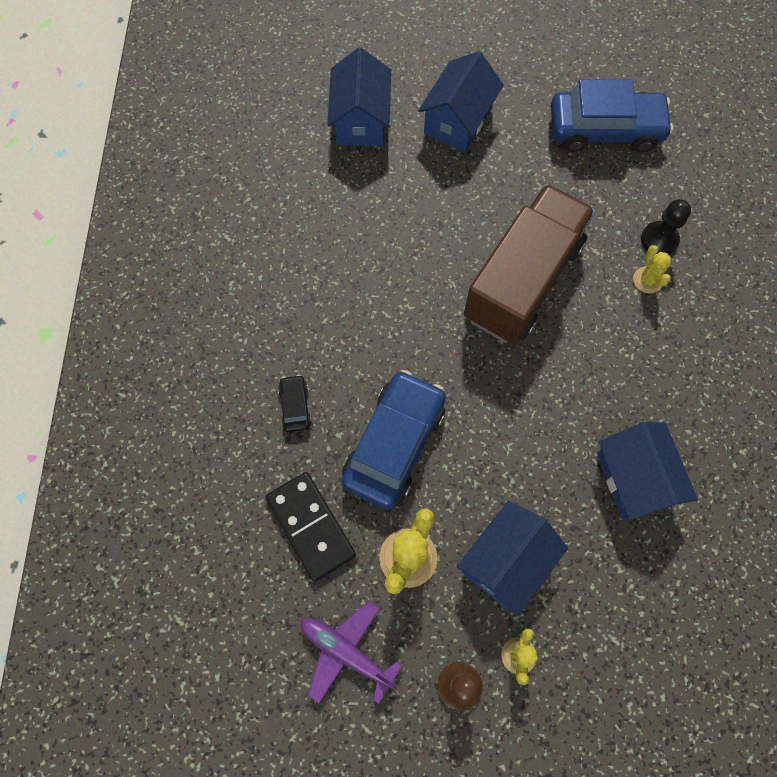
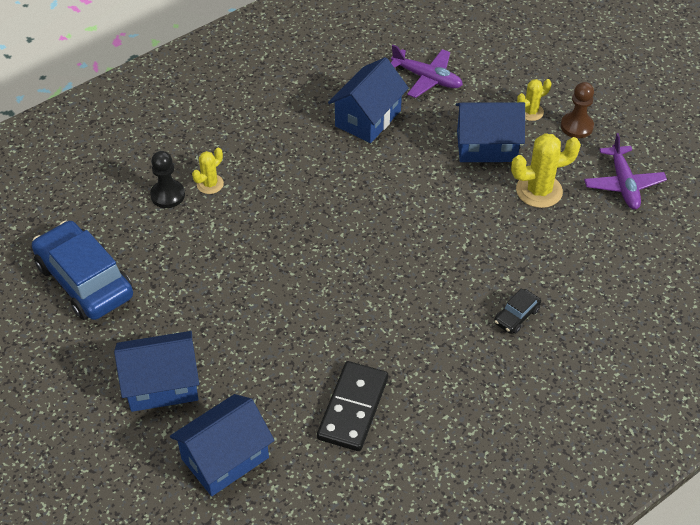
camera: 130 degrees left, 20 degrees down
black domino [265,472,356,582] -> black domino moved to [317,361,388,451]
blue car [341,370,446,509] -> none
brown truck [464,184,595,344] -> none
none -> purple plane [391,45,463,98]

